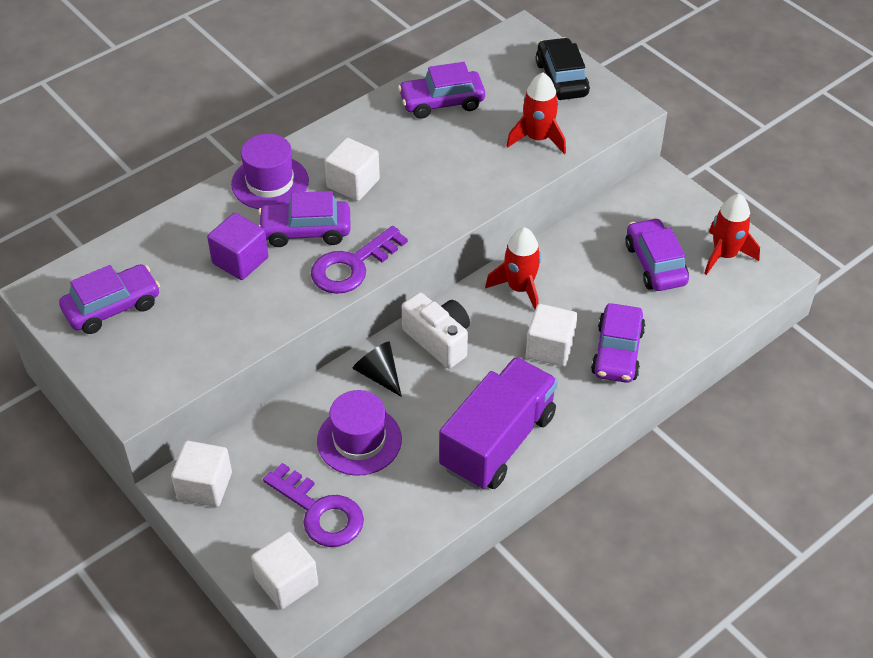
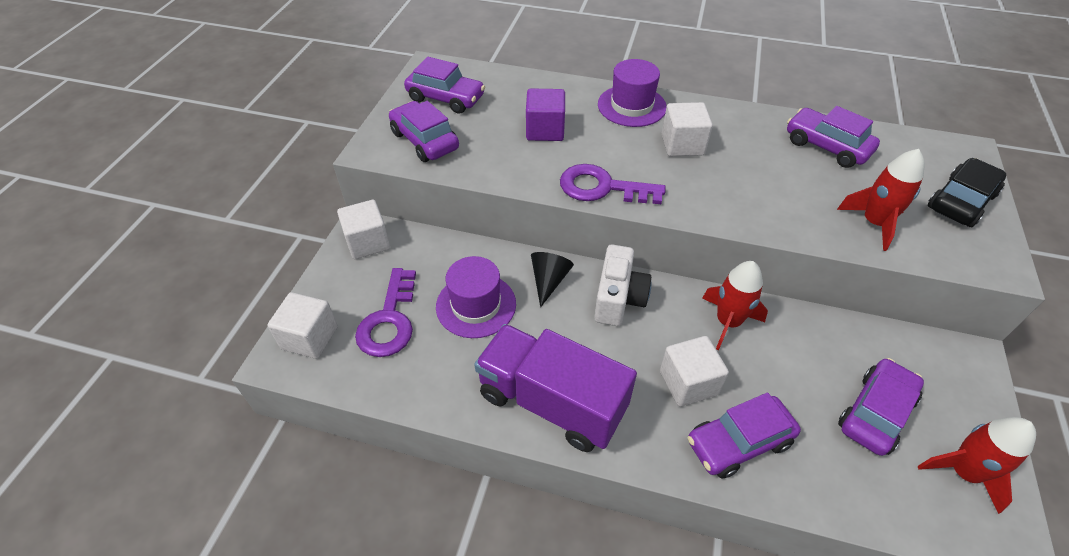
camera: 55 degrees right, 0 degrees up
purple car [258,191,351,247] -> purple car moved to [389,101,459,162]
purple truck [439,357,558,490] -> purple truck turned 150 degrees counterclockwise [474,324,637,452]

